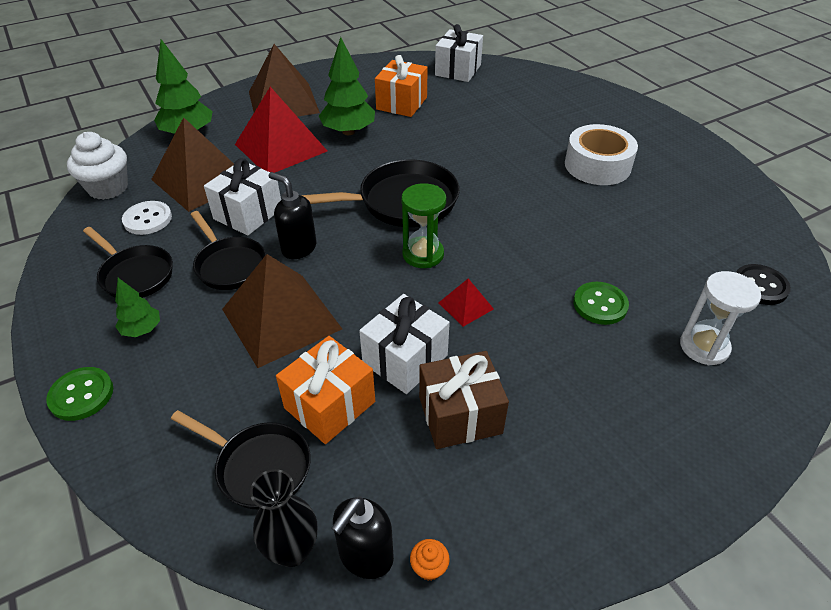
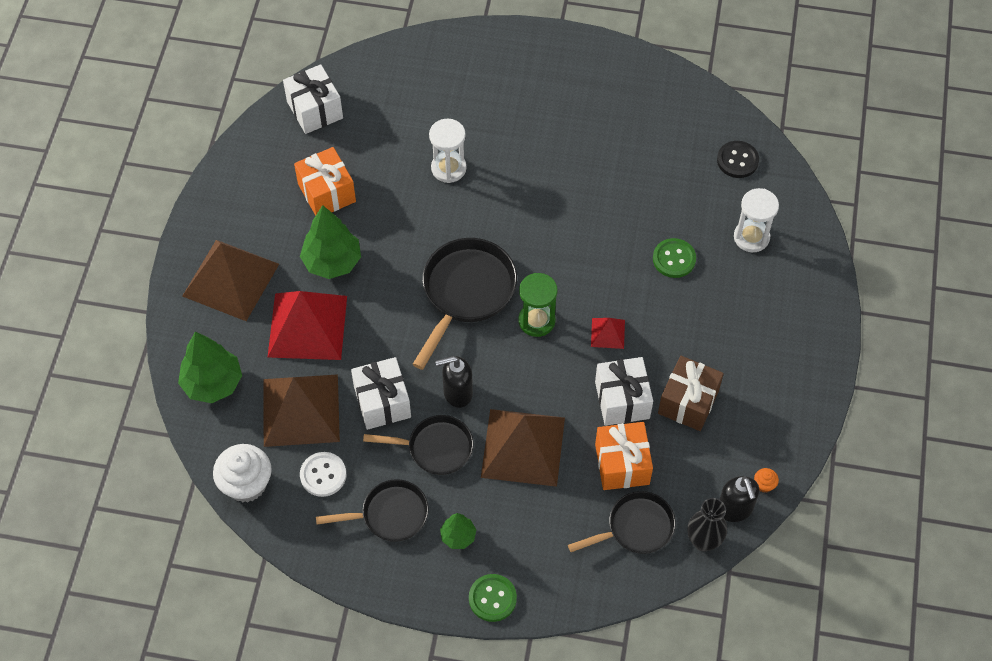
camera: 50 degrees left, 15 degrees up
white tape [565,124,638,185] -> none
none -> white hourglass [429,119,466,183]

